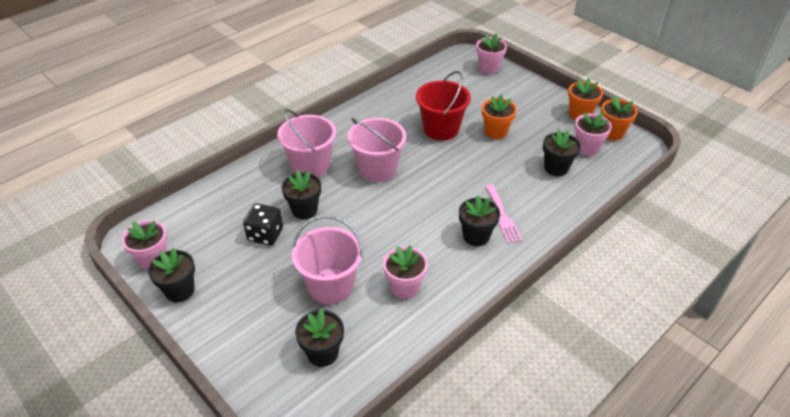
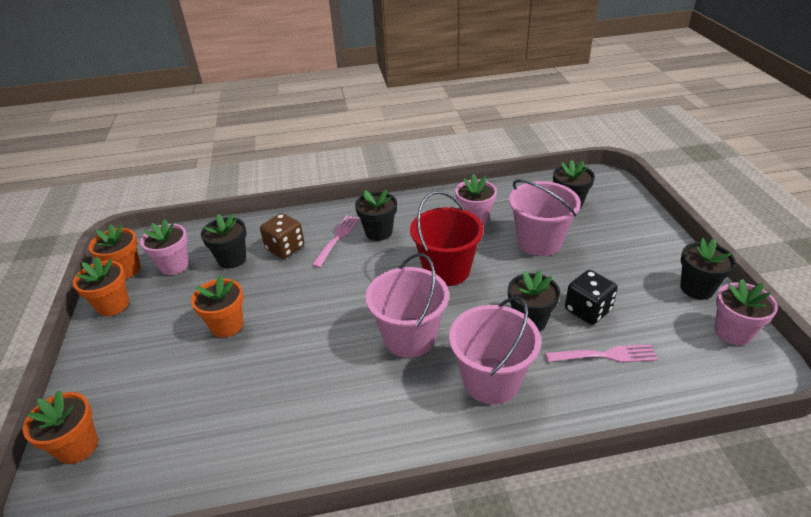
camera: 145 degrees left, 5 degrees down
red bucket [416,71,471,141] -> red bucket moved to [410,191,484,286]
pink flower pot [476,33,507,74] -> orange flower pot [23,390,98,464]
none -> brown dice [260,213,305,259]
none -> pink fork [545,344,658,363]

